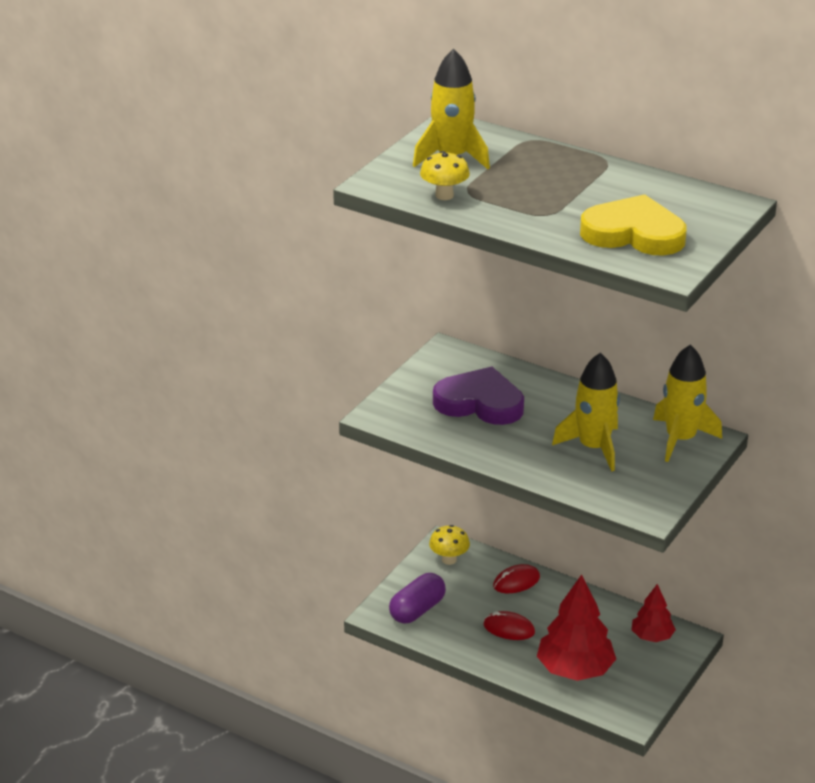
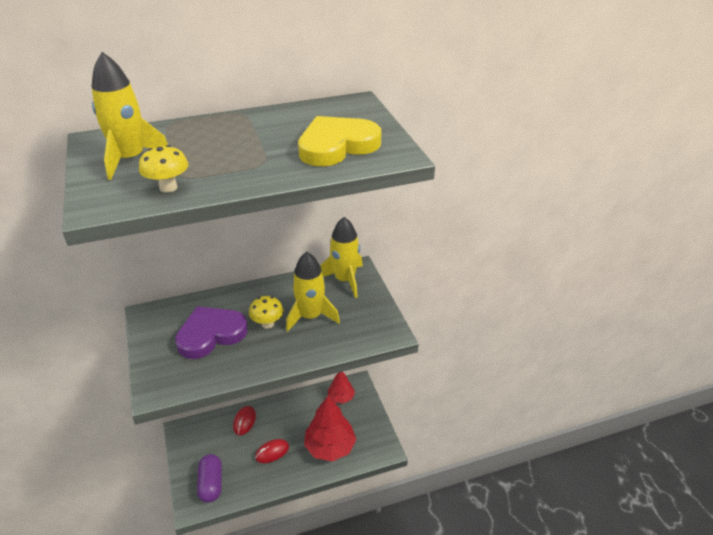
camera: 50 degrees left, 5 degrees up
yellow mushroom [429,525,470,565] -> yellow mushroom moved to [249,296,283,329]

